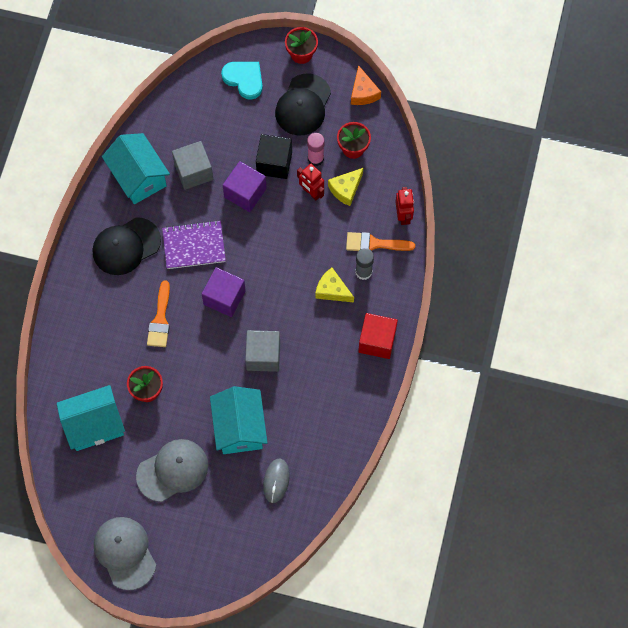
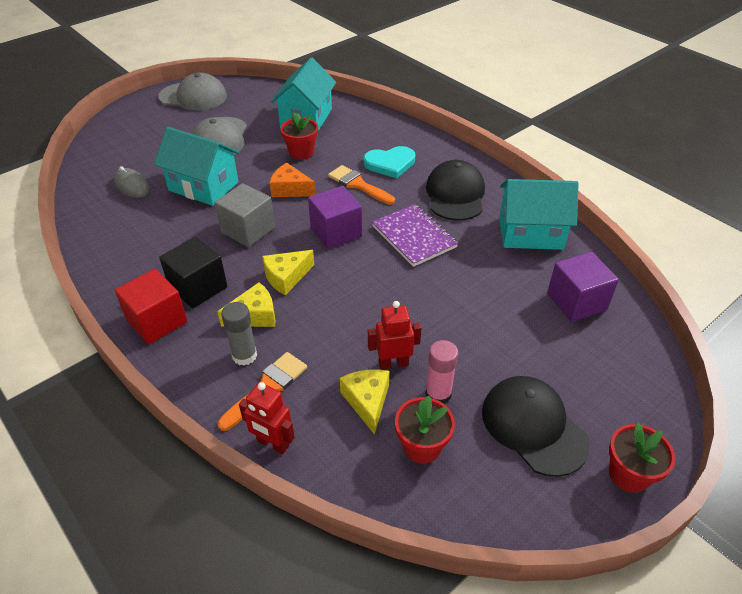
camera: 125 degrees right, 25 degrees down
purple notebook [162,220,226,269] -> purple notebook turned 60 degrees counterclockwise [372,204,458,267]
grey cube [172,141,213,190] -> none
turquoise heart [221,62,263,100] -> turquoise heart moved to [363,146,415,178]
purple cube [223,161,267,212] -> purple cube moved to [547,252,619,322]
black cube [256,134,292,179] -> black cube moved to [159,237,227,308]
orange cheese [351,65,381,105] -> orange cheese moved to [270,163,316,197]
none -> yellow cheese [262,250,314,295]

